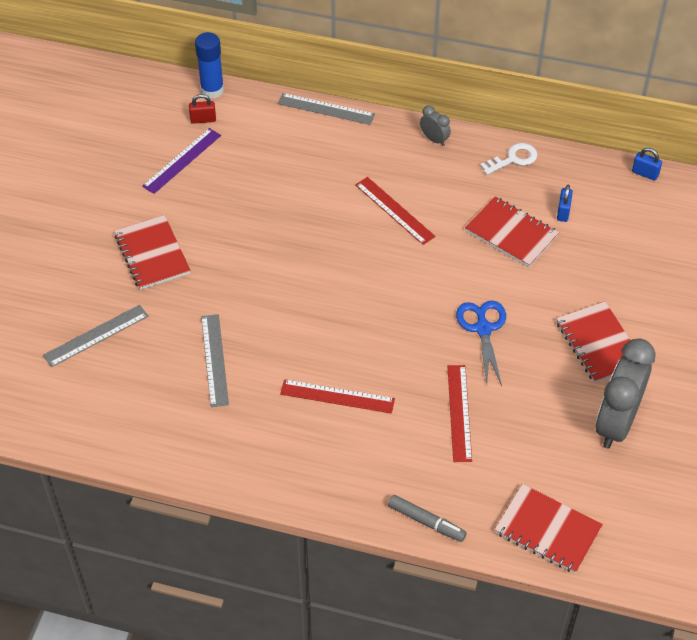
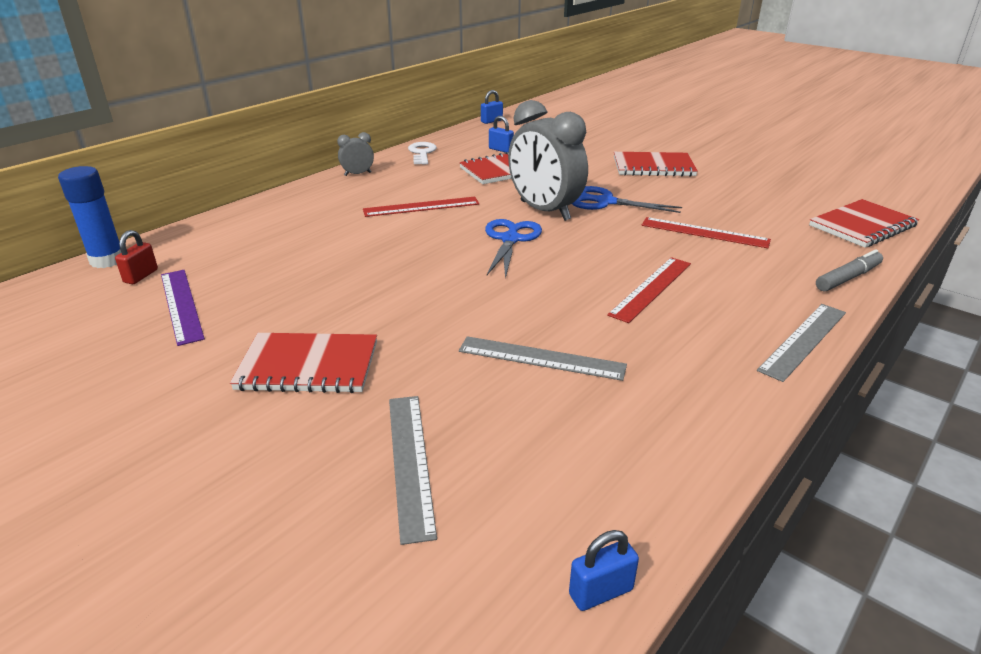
camera: 65 degrees left, 20 degrees down
grey ruler [278,93,375,125] -> grey ruler moved to [757,304,846,382]
grey clock [596,338,656,449] -> grey clock moved to [508,100,588,221]
none -> blue scissors [485,219,542,279]
none -> blue padlock [569,530,639,611]

